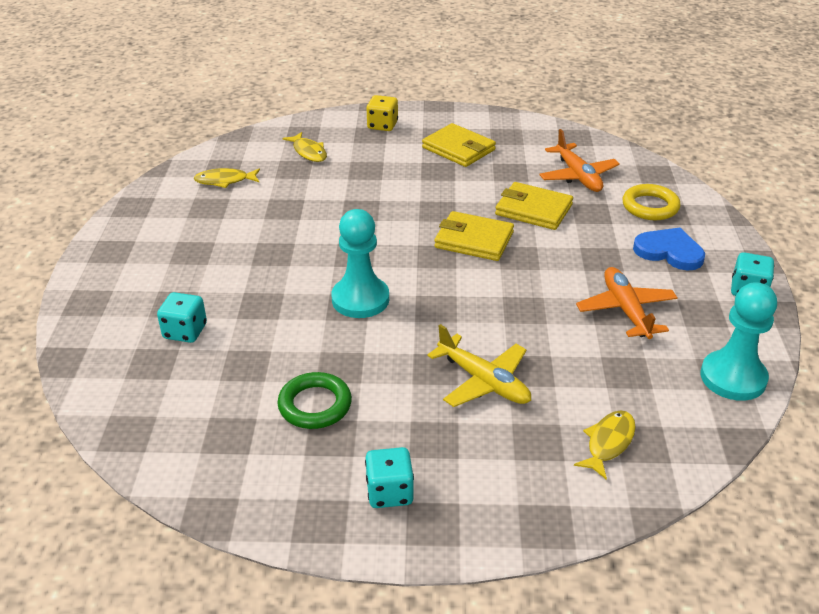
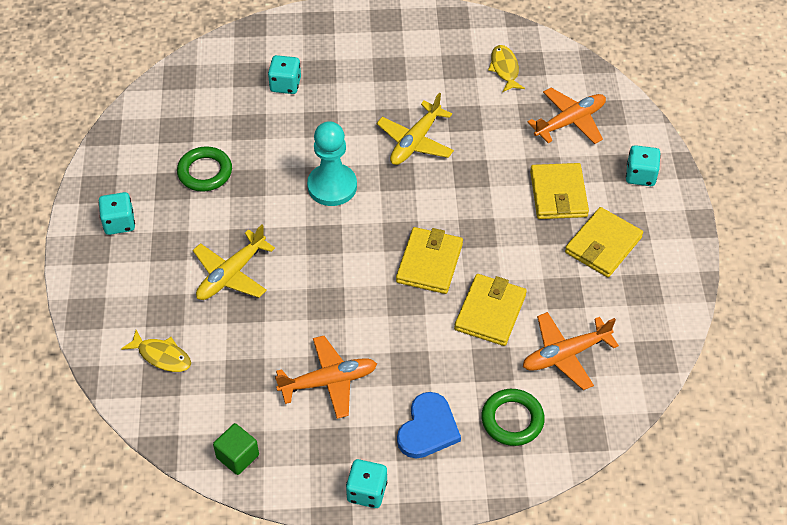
camera: 85 degrees right, 15 degrees up
yellow fish [282,132,327,162] -> orange plane [528,88,606,144]
yellow dice [366,95,398,131] -> turquoise dice [626,145,661,186]
yellow ring [622,184,681,220] -> green ring [481,389,545,446]
turquoise pawn [701,282,777,401] -> green cube [213,423,259,475]
none -> yellow plane [377,93,454,165]
none -> yellow wallet [530,163,589,219]

